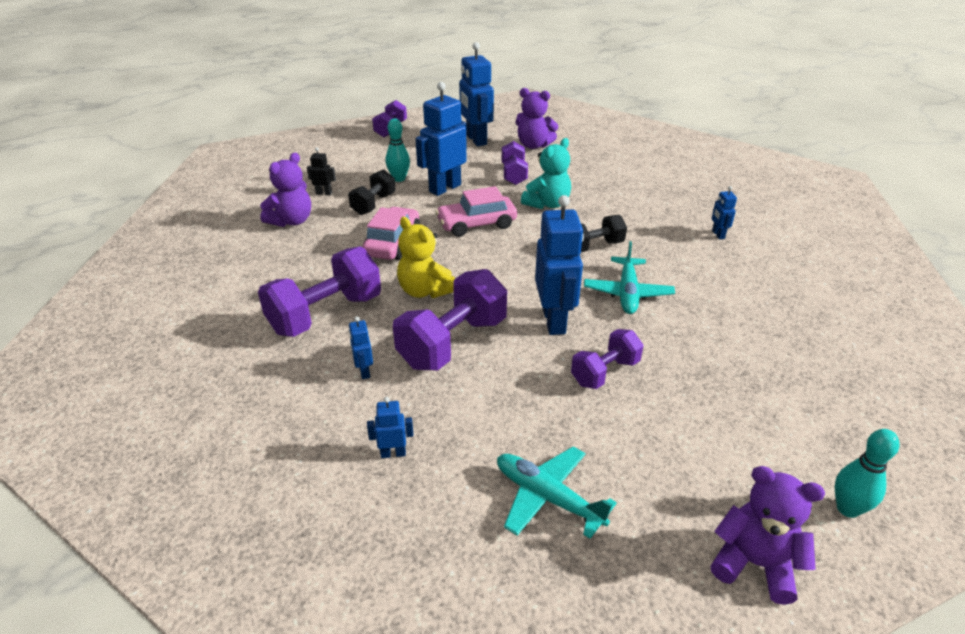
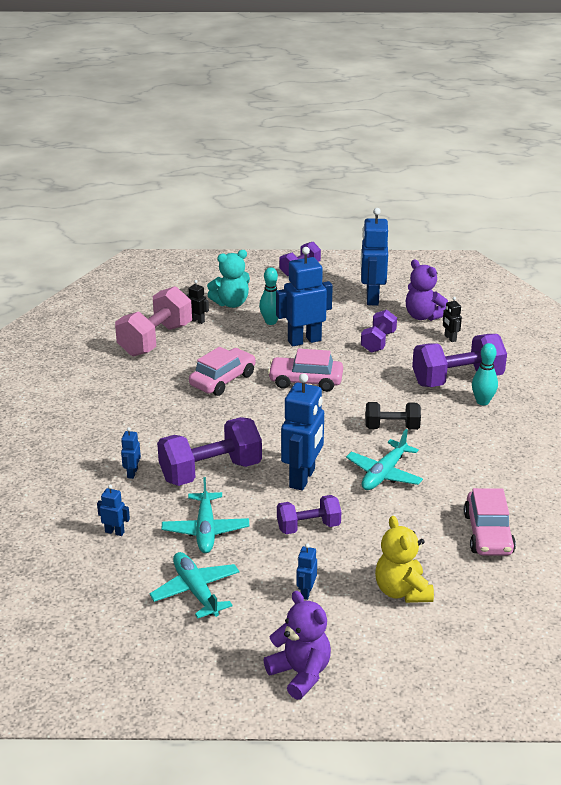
camera: 25 degrees right, 5 degrees down
purple dumbbell [258,247,381,337] -> purple dumbbell moved to [412,334,507,387]
purple teddy bear [260,153,311,227] -> pink dumbbell [115,286,192,357]
black dumbbell [348,169,396,215] -> none
yellow teddy bear [397,217,455,298] -> yellow teddy bear moved to [375,516,434,603]
turquoise teddy bear [521,138,571,209] -> turquoise teddy bear moved to [207,250,250,308]
blue robot [712,186,737,239] -> blue robot moved to [296,543,317,600]
turquoise bowling pin [834,429,900,518] -> turquoise bowling pin moved to [472,343,498,405]
none -> turquoise plane [162,477,249,553]
none -> black robot [443,297,462,342]
none -> pink car [464,488,516,556]

